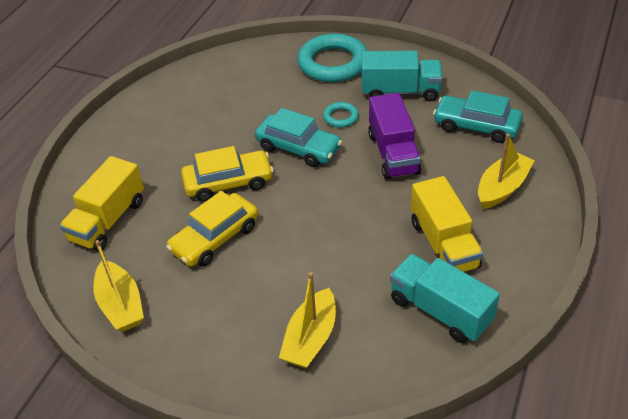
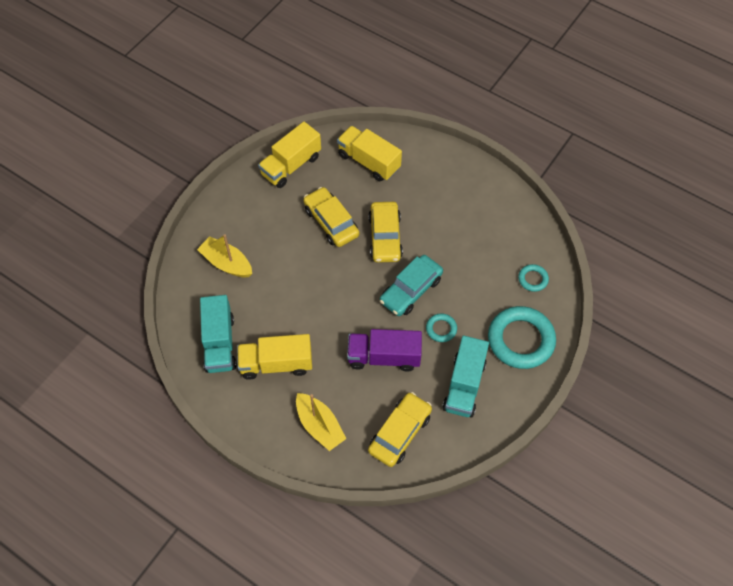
camera: 100 degrees right, 15 degrees up
yellow boat [93,240,144,332] -> yellow truck [258,122,321,188]
turquoise truck [390,254,500,343] -> turquoise truck turned 120 degrees clockwise [200,295,237,373]
turquoise car [433,90,523,143] -> yellow car [368,392,432,467]
none -> turquoise ring [518,264,549,292]

